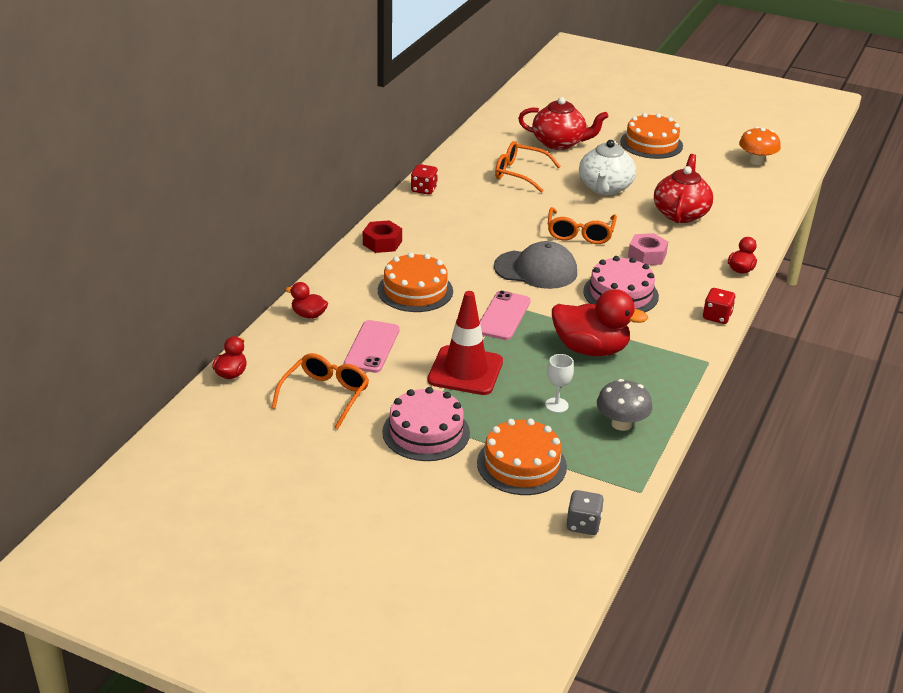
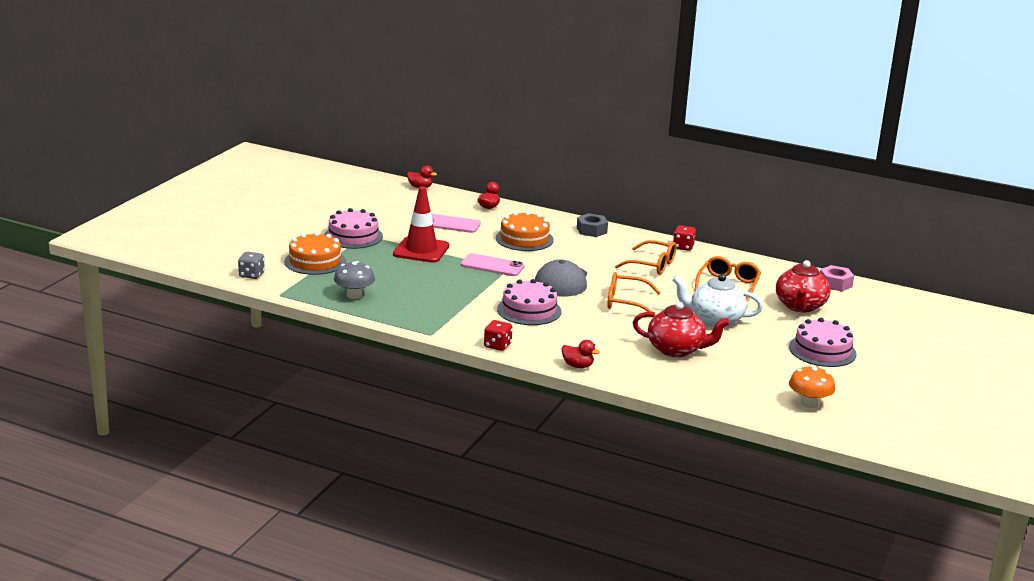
camera: 90 degrees right, 10 degrees down
orange glasses [271,353,369,429] -> orange glasses moved to [615,240,676,275]
red nut [363,220,402,253] -> grey nut [577,213,608,237]
white goblet [545,354,574,413] -> none
red duck [552,289,648,356] -> none
orange cake [620,113,683,159] -> pink cake [789,318,857,367]
pink nut [628,233,668,265] -> pink nut moved to [820,265,854,291]

